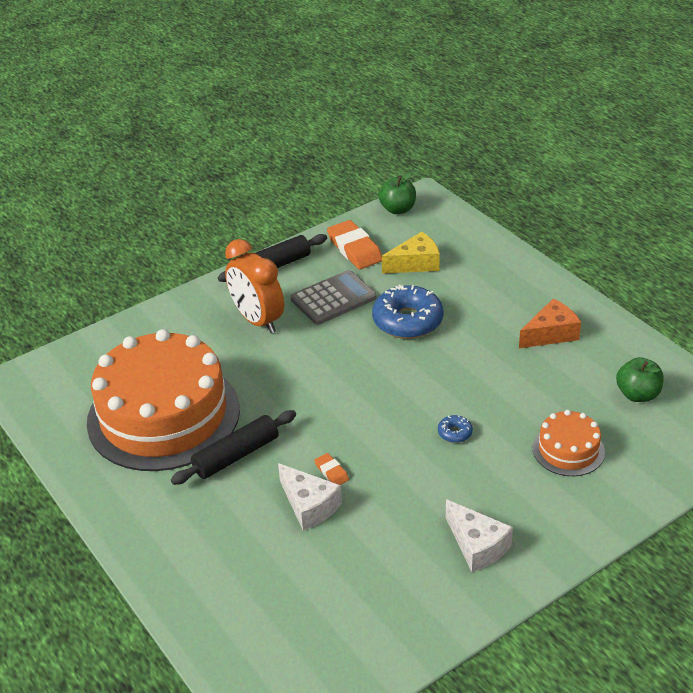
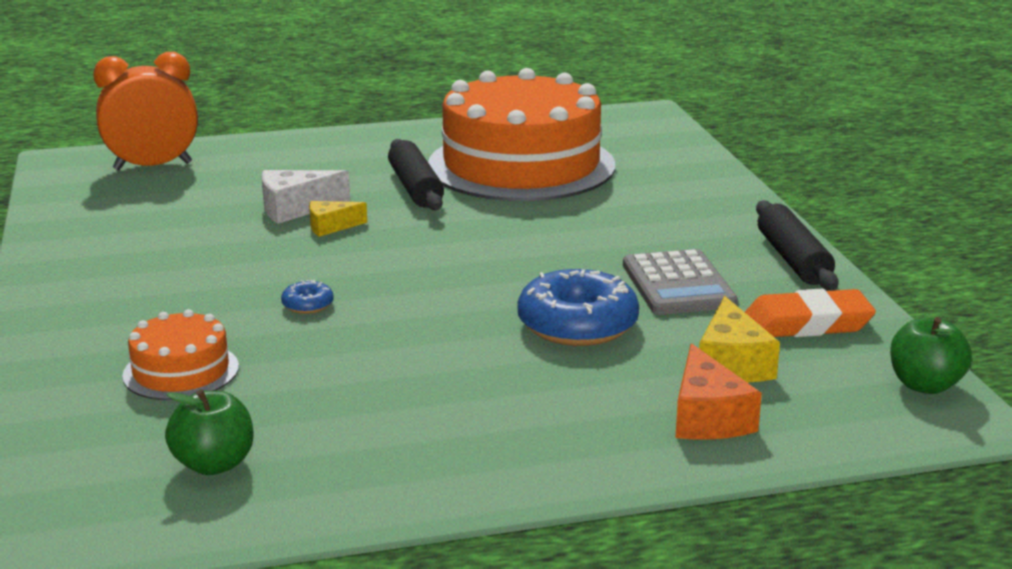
camera: 110 degrees right, 15 degrees down
orange clock [225,239,284,333] -> orange clock moved to [93,52,198,170]
orange eraser [314,453,349,485] -> yellow cheese [309,201,367,237]
white cheese [446,499,513,572] -> none
orange cheese [519,299,581,348] -> orange cheese moved to [675,343,762,439]

